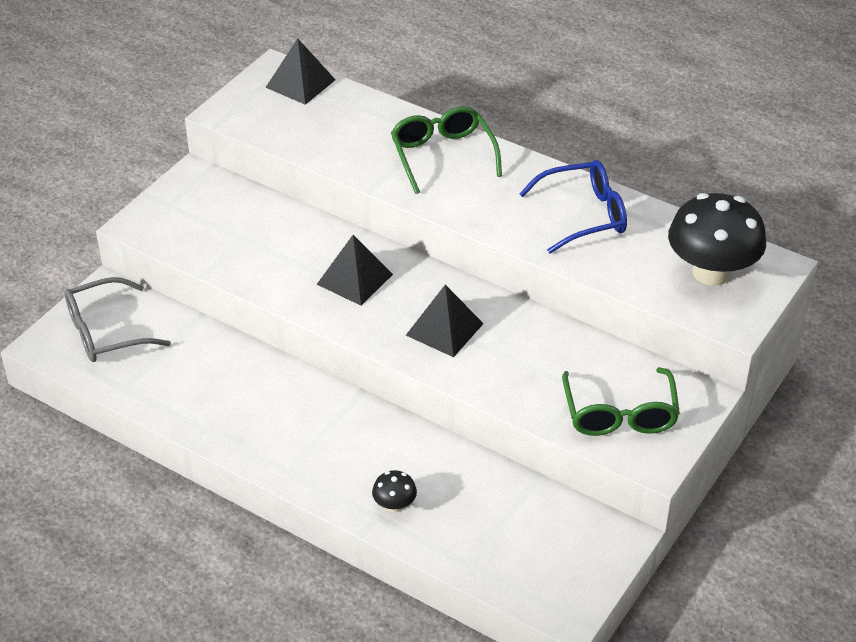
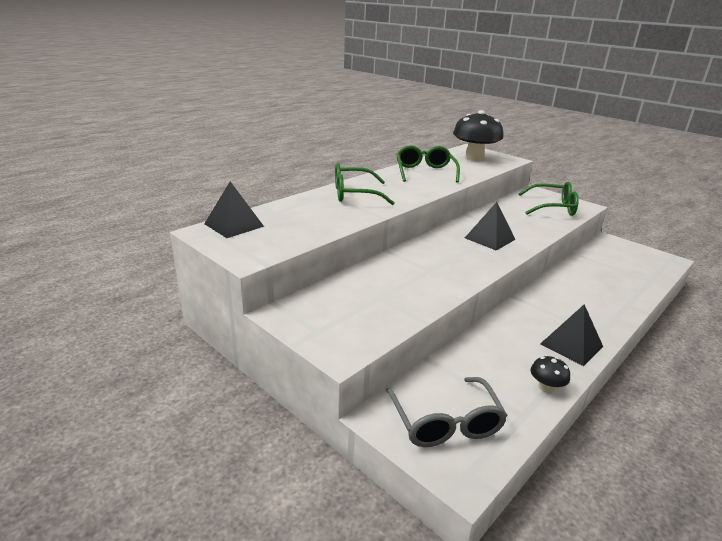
camera: 80 degrees left, 15 degrees down
black pyramid [317,235,393,306] -> black pyramid moved to [540,304,603,366]
black mushroom [372,470,417,512] -> black mushroom moved to [531,356,570,393]
blue glasses [519,160,627,254] -> green glasses [396,145,460,182]

